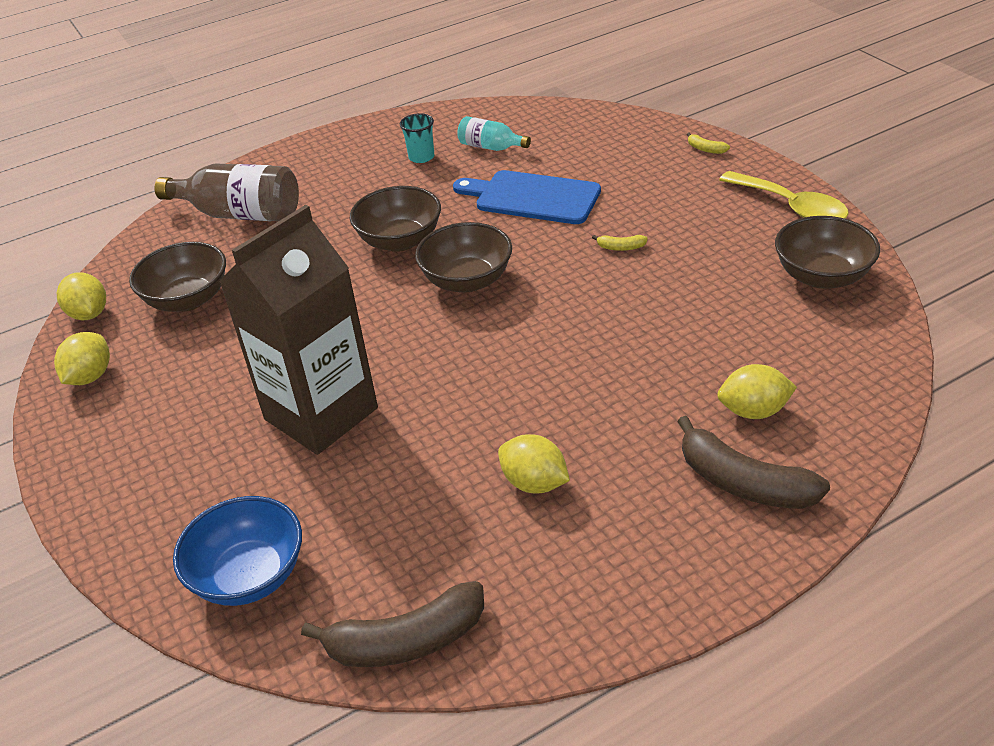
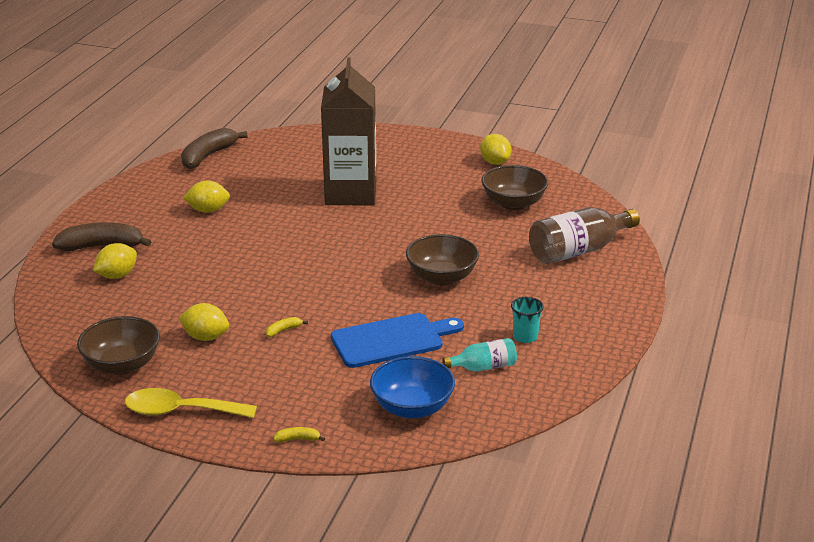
camera: 135 degrees right, 10 degrees down
yellow lemon [57,272,106,320] -> yellow lemon moved to [179,303,229,341]
blue bowl [173,496,302,606] -> blue bowl moved to [370,356,455,418]
brown bowl [415,222,512,293] -> none

